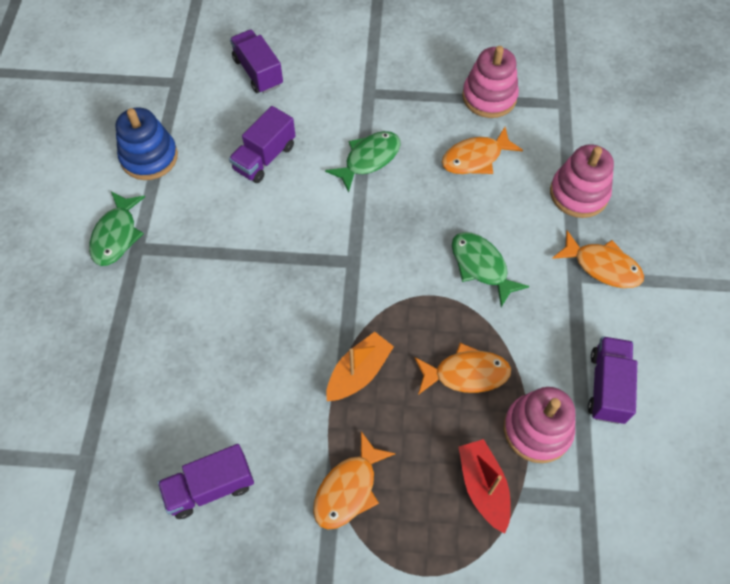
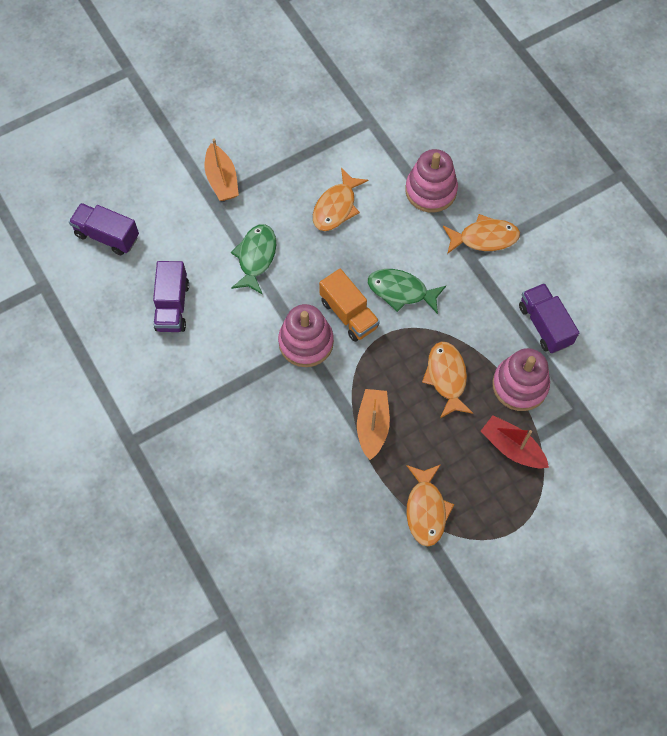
camera: 35 degrees left, 5 degrees up
green fish [89,191,145,266] -> none
blue stacking toy [115,108,178,180] -> none
purple truck [157,444,254,519] -> none
orange fish [414,343,511,395] -> orange fish turned 60 degrees counterclockwise [422,342,473,418]
pink stacking toy [462,46,519,118] -> pink stacking toy moved to [278,304,334,367]
none -> orange boat [205,139,239,201]
none -> orange truck [319,268,380,342]

